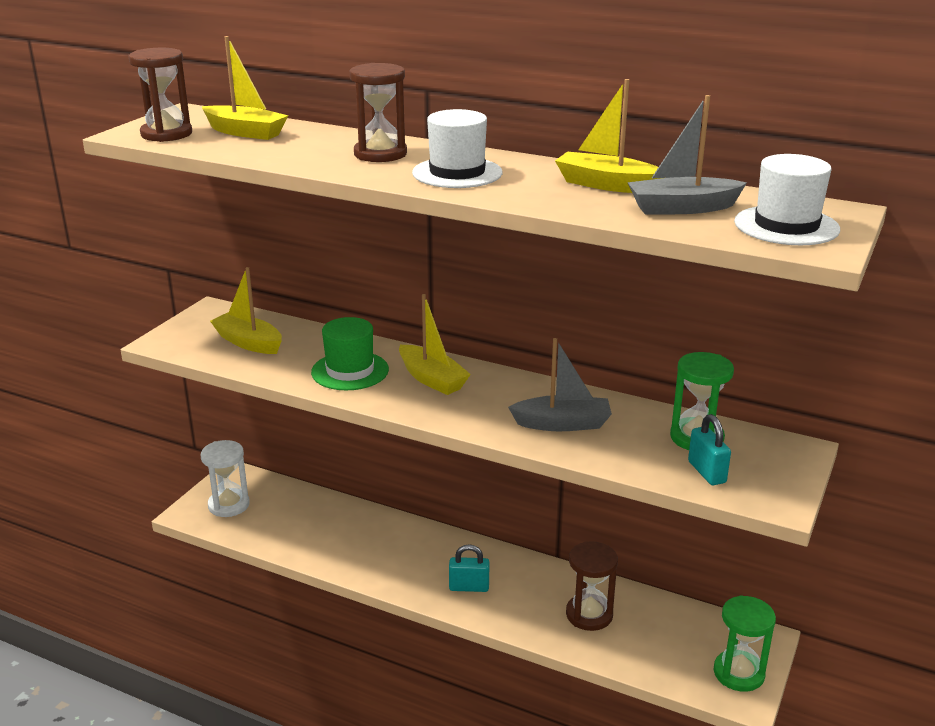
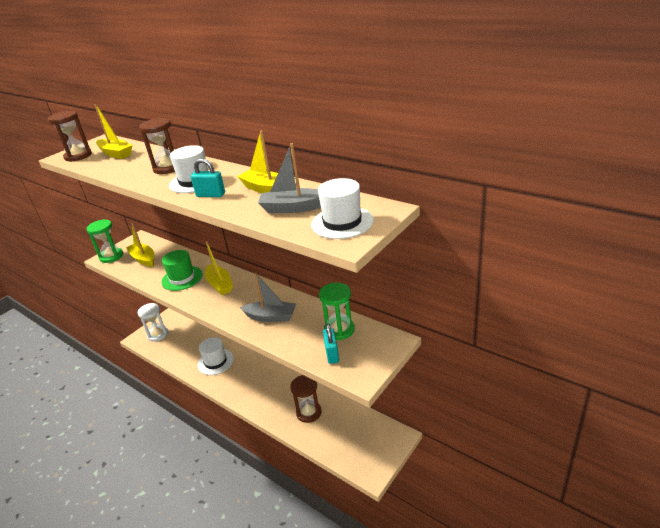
camera: 15 degrees right, 5 degrees up
turquoise padlock [449,544,489,592] -> turquoise padlock moved to [191,158,225,197]
green hourglass [714,595,776,692] -> green hourglass moved to [87,219,123,263]
none -> white hat [198,337,234,375]

